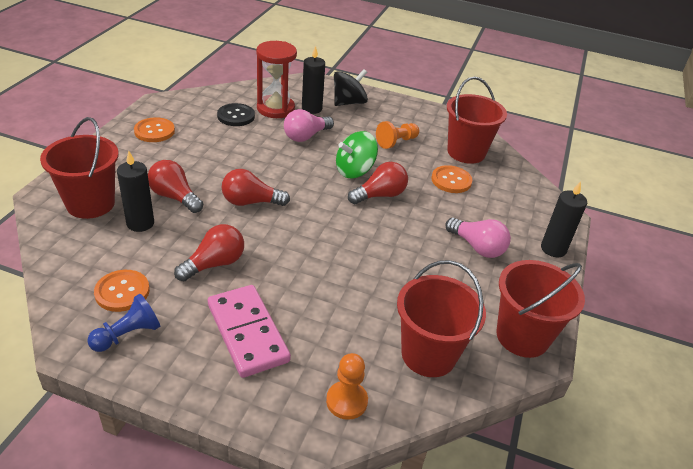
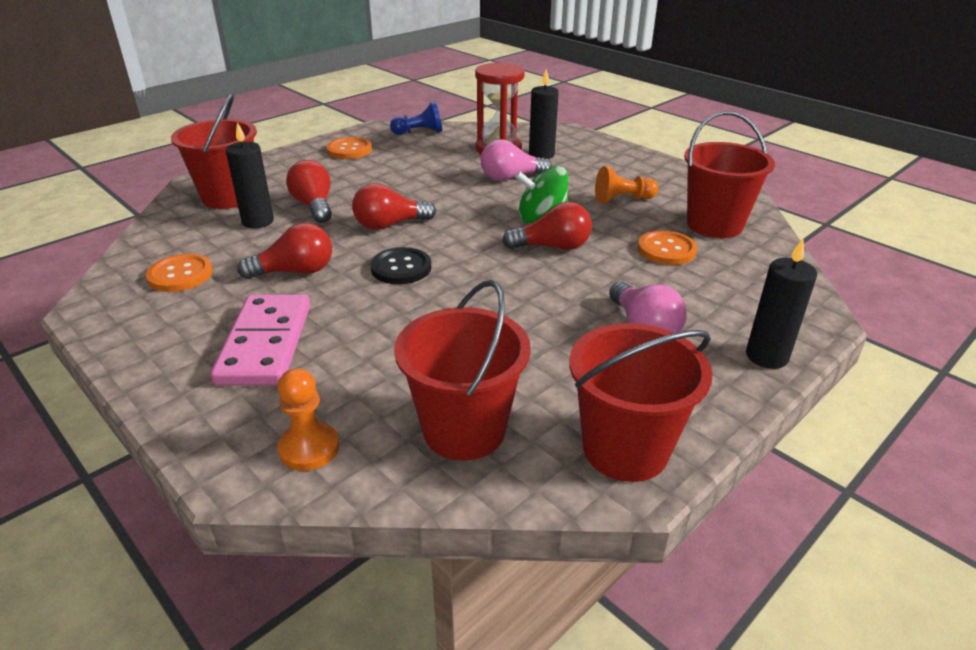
camera: 30 degrees right, 5 degrees down
blue pawn [88,294,160,352] -> blue pawn moved to [390,101,442,135]
black button [217,103,255,126] -> black button moved to [371,247,431,284]
red light bulb [222,169,290,206] -> red light bulb turned 45 degrees counterclockwise [352,183,436,230]
black spinning top [334,69,368,106] -> none

